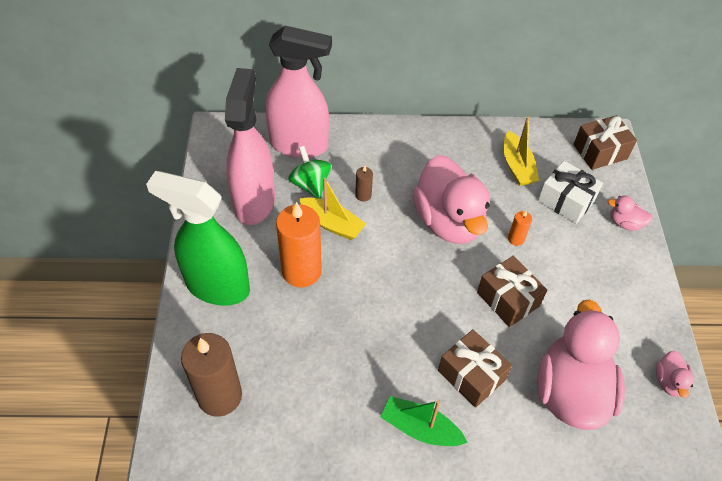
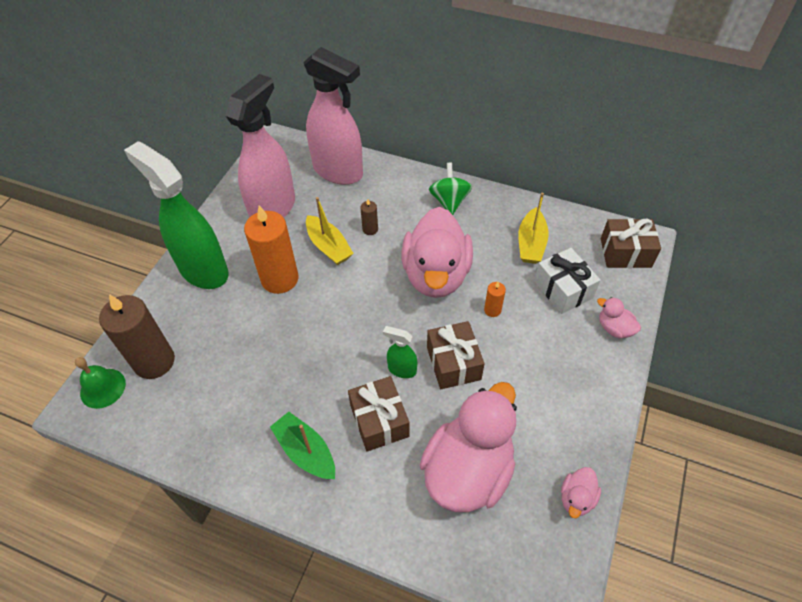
camera: 25 degrees right, 0 degrees up
green spinning top [288,146,332,199] -> green spinning top moved to [429,163,472,215]
none -> green bell [75,357,126,409]
none -> green spray bottle [383,326,417,378]

